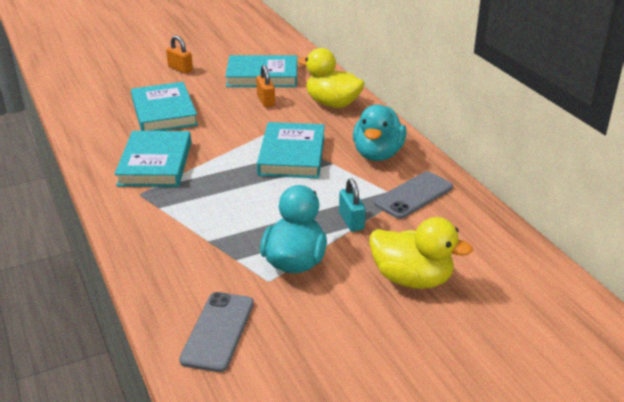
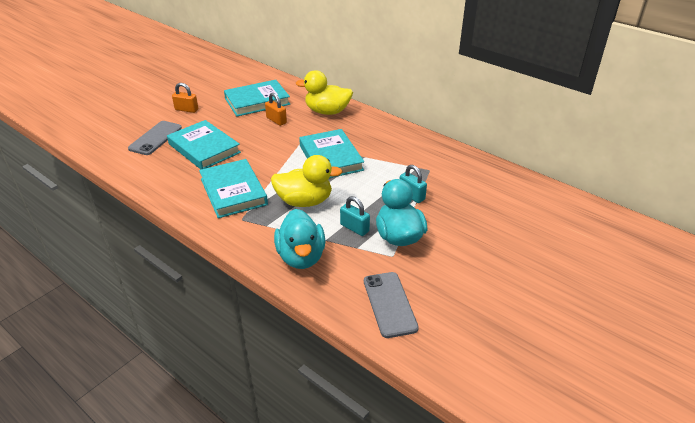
camera: 25 degrees left, 5 degrees up
turquoise duck [353,105,407,161] -> turquoise duck moved to [274,209,326,269]
yellow duck [369,217,473,289] -> yellow duck moved to [271,155,343,207]
grey phone [374,171,453,219] -> grey phone moved to [128,121,182,155]
none -> turquoise padlock [340,196,370,236]

